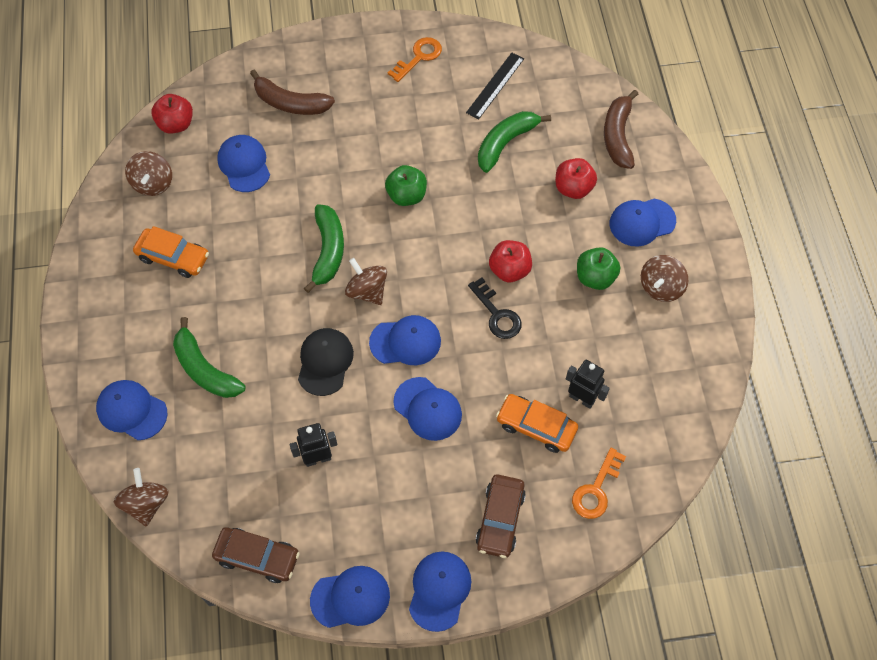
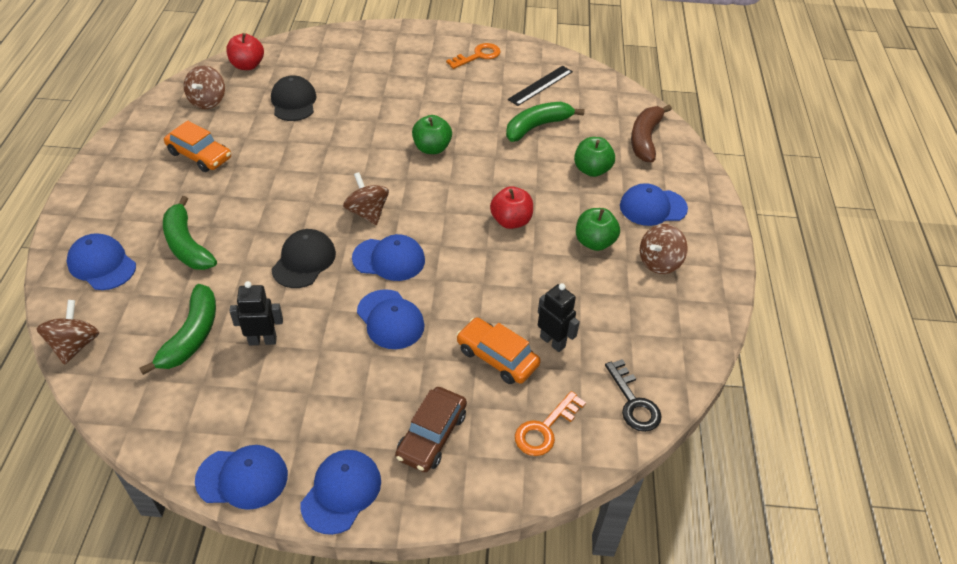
camera: 10 degrees right, 15 degrees down
brown car [212,527,300,583] -> none
blue cap [217,135,270,192] -> black cap [271,75,317,121]
brown banana [250,70,335,115] -> none
green banana [304,204,344,293] -> green banana moved to [139,284,216,375]
black key [468,278,522,339] -> black key moved to [605,359,662,432]
red apple [555,158,597,199] -> green apple [574,137,615,177]

